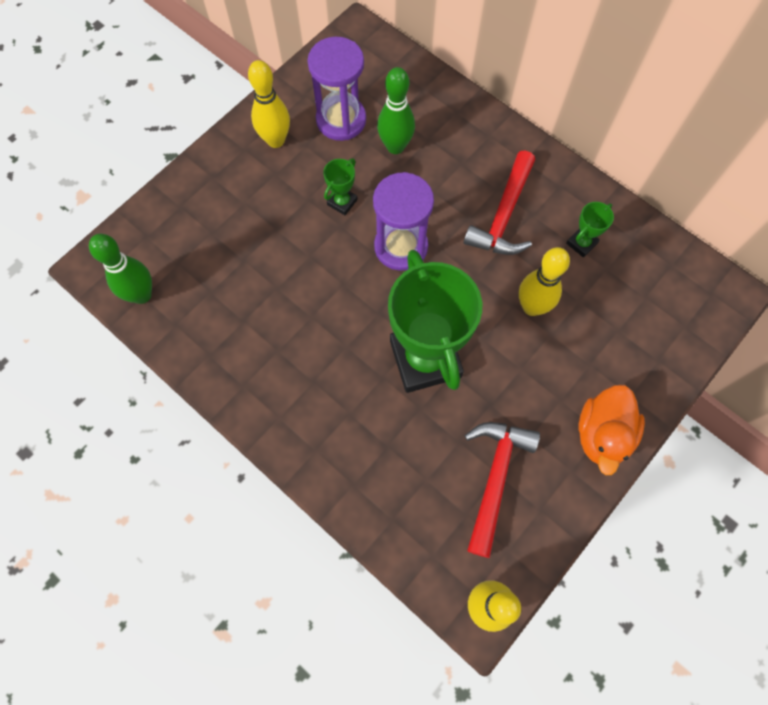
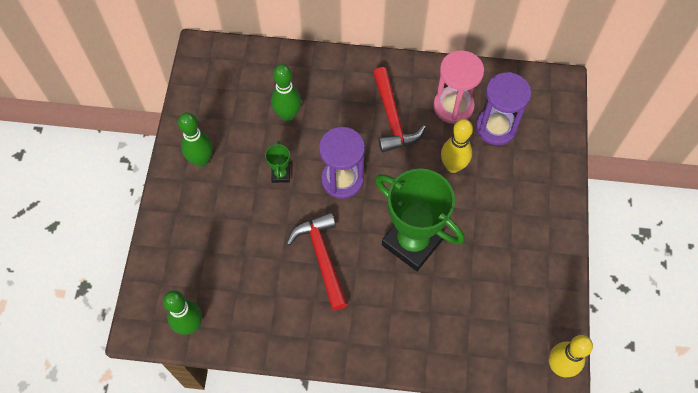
camera: 35 degrees left, 5 degrees down
yellow bowling pin [248,60,290,148] -> green bowling pin [178,112,213,167]
purple hourglass [307,37,366,141] -> purple hourglass moved to [476,72,531,145]
red hammer [464,422,540,558] -> red hammer moved to [286,212,348,310]
green trophy [566,202,614,258] -> pink hourglass [433,50,484,124]
orange duck [579,385,645,475] -> none

